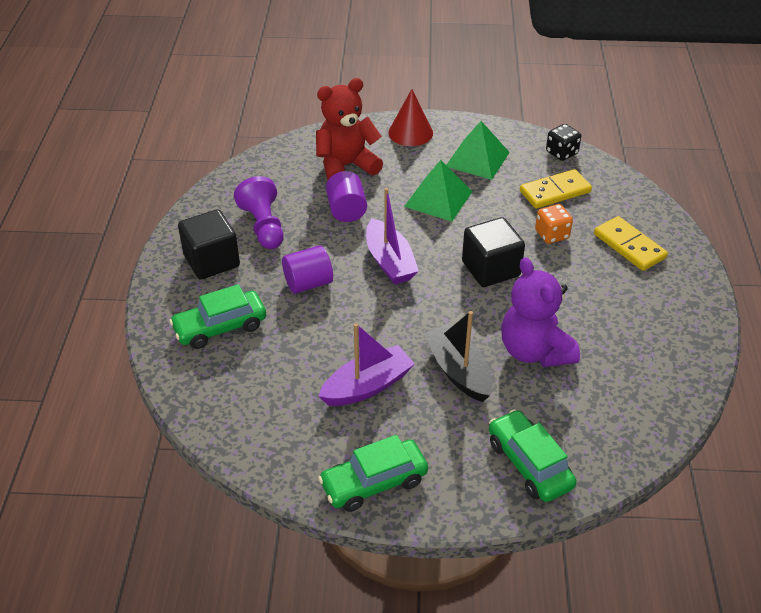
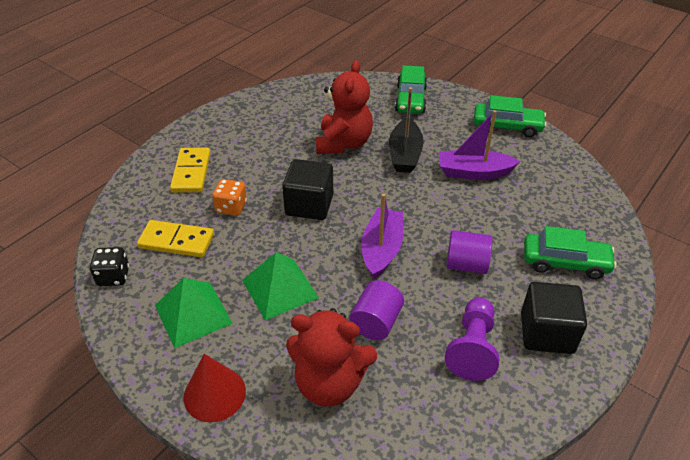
camera: 145 degrees left, 0 degrees up
purple teddy bear [501,257,580,367] -> red teddy bear [316,60,373,154]

